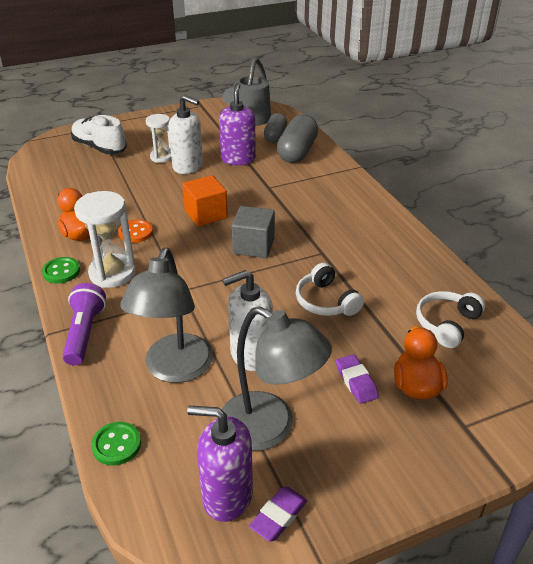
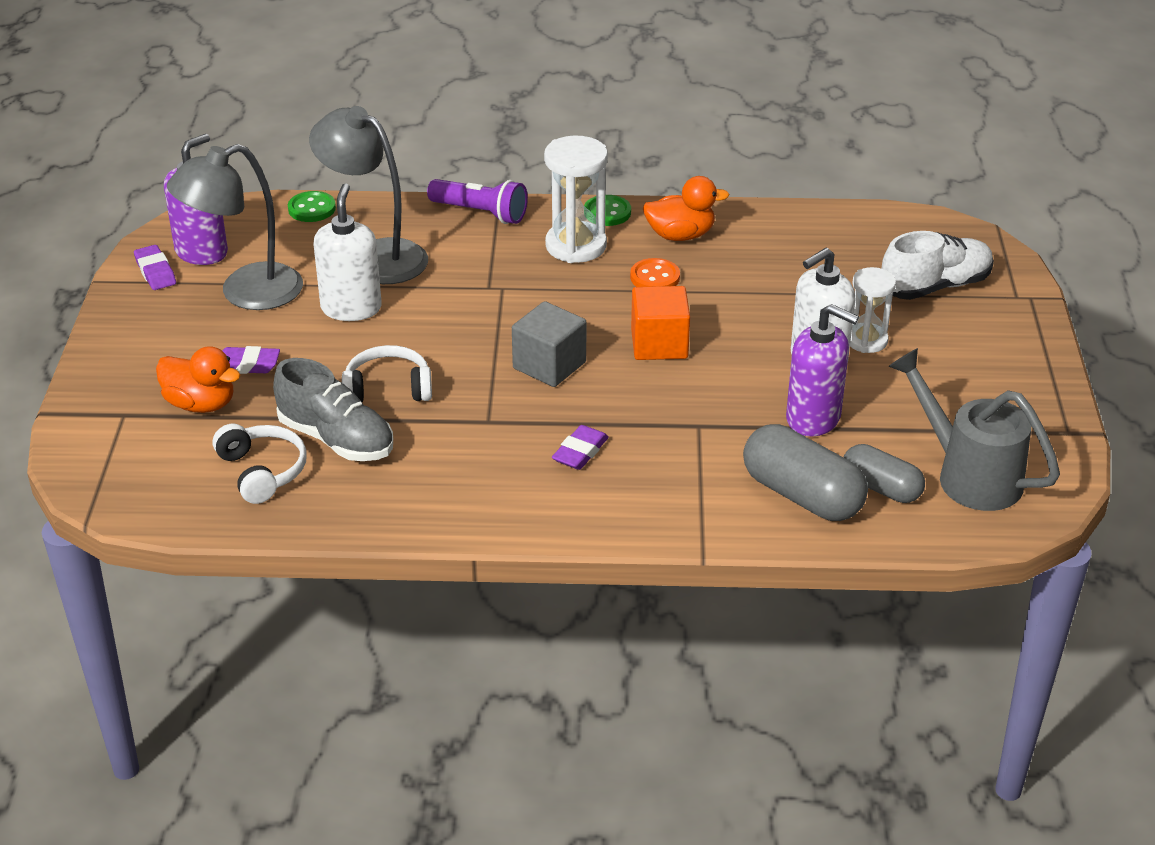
camera: 115 degrees right, 0 degrees up
none -> grey shoe [273,358,393,461]
none -> purple eraser [552,425,609,470]

